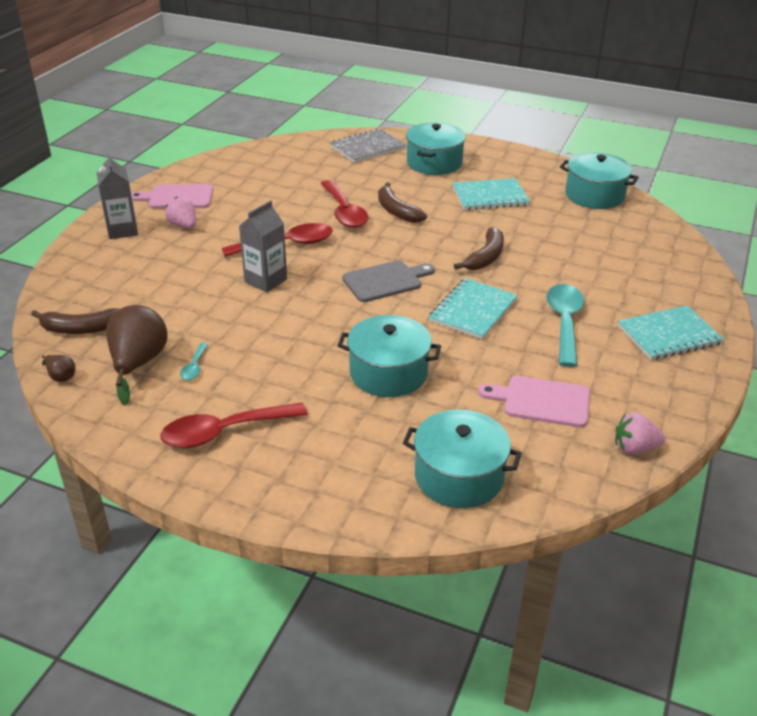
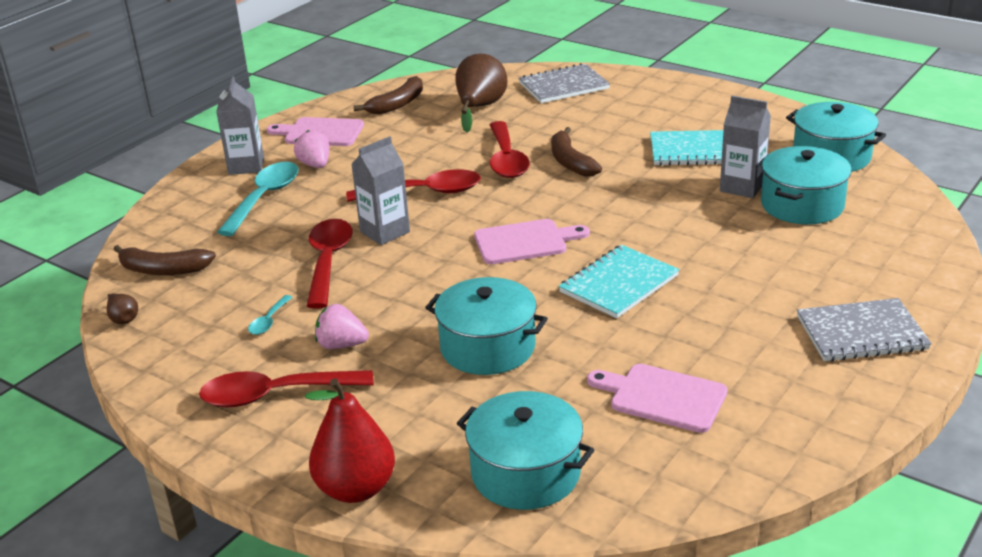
camera: 15 degrees right, 5 degrees down
brown pear [106,305,168,405] -> brown pear moved to [455,54,508,133]
grey cutting board [342,261,435,302] -> pink cutting board [474,219,590,264]
turquoise pot [406,123,466,175] -> turquoise pot moved to [761,146,852,224]
brown banana [454,227,504,270] -> brown banana moved to [353,76,423,114]
turquoise spoon [546,284,584,367] -> turquoise spoon moved to [217,162,299,236]
pink strawberry [615,413,665,455] -> pink strawberry moved to [315,304,369,349]
turquoise notebook [618,305,724,360] -> grey notebook [797,298,932,361]
none -> red pear [305,378,395,503]
none -> red spoon [307,219,352,309]
none -> grey carton [720,96,771,198]

